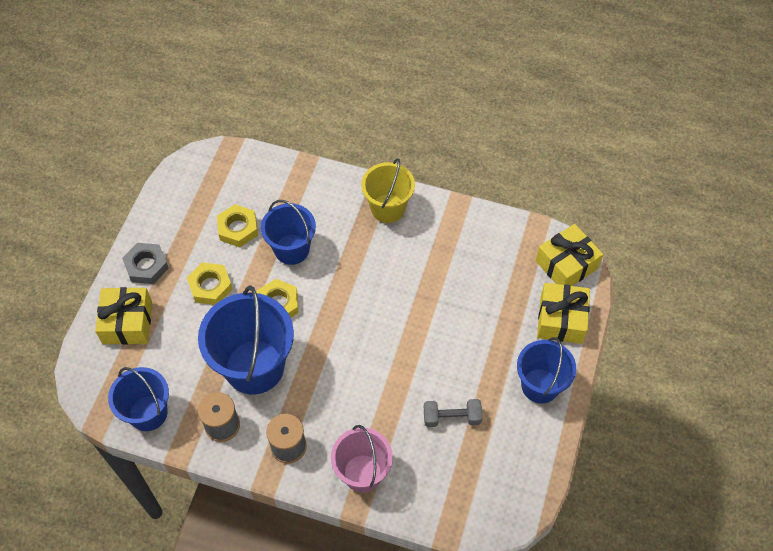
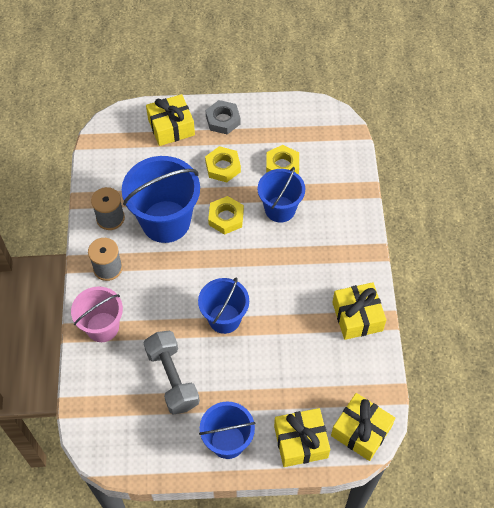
camera: 70 degrees right, 0 degrees up
blue bucket [108,367,169,431] -> blue bucket moved to [198,278,249,334]
yellow bucket [361,158,415,223] -> none
grey dumbbell [424,399,482,427] -> grey dumbbell [144,331,200,415], size x1.57
none -> yellow gift [332,282,387,340]

